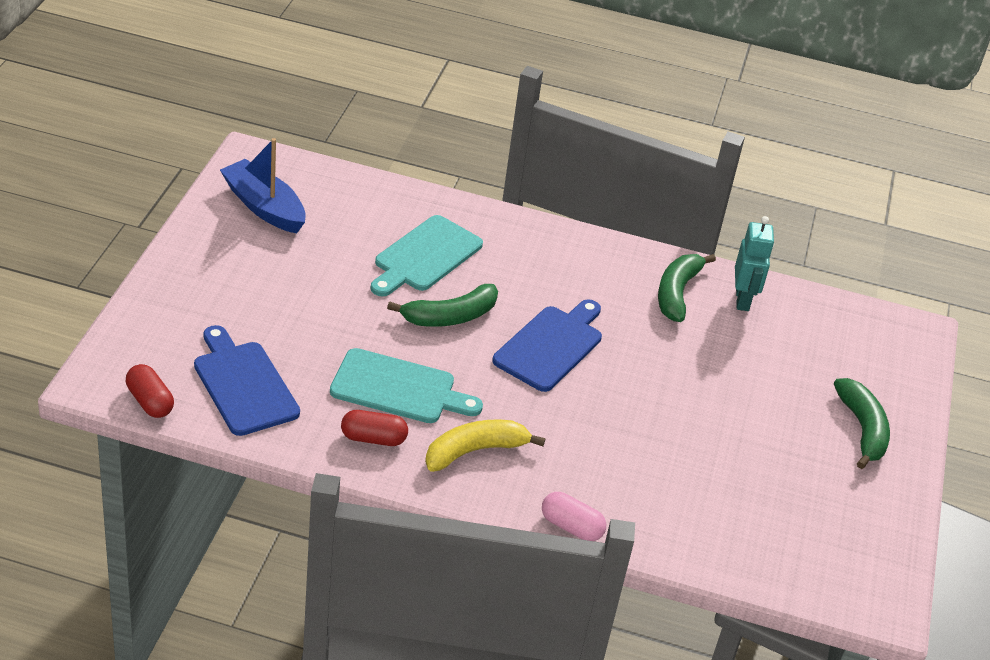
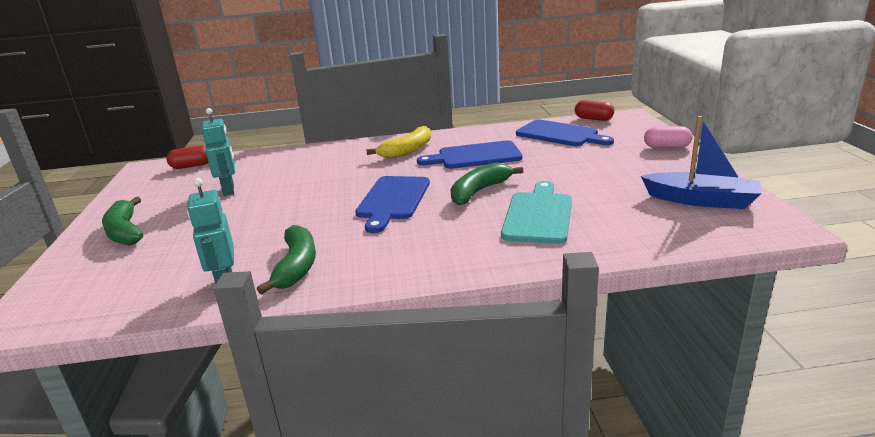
camera: 165 degrees right, 15 degrees down
turquoise cutting board [330,348,483,423] -> blue cutting board [417,140,523,169]
red capsule [341,410,408,446] -> red capsule moved to [166,145,209,169]
pink capsule [542,492,606,541] -> pink capsule moved to [644,126,693,148]
none -> turquoise robot [202,108,235,196]

